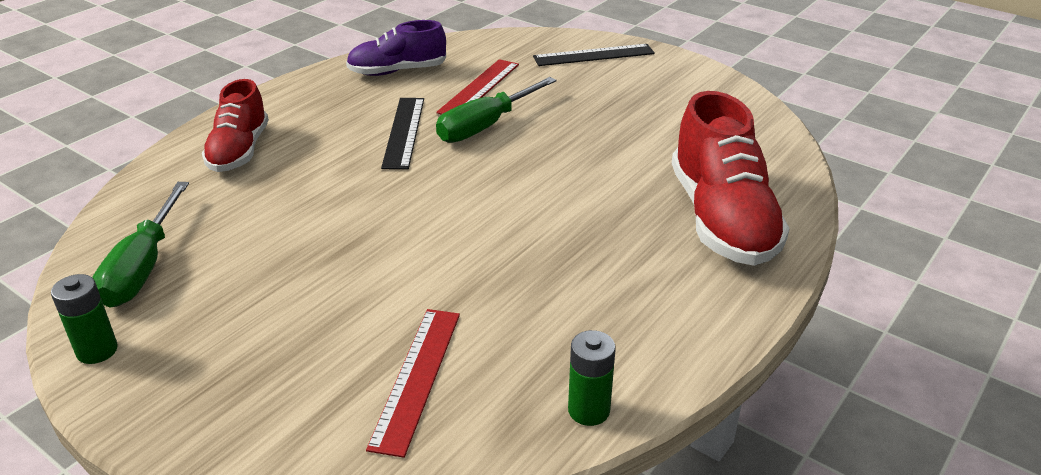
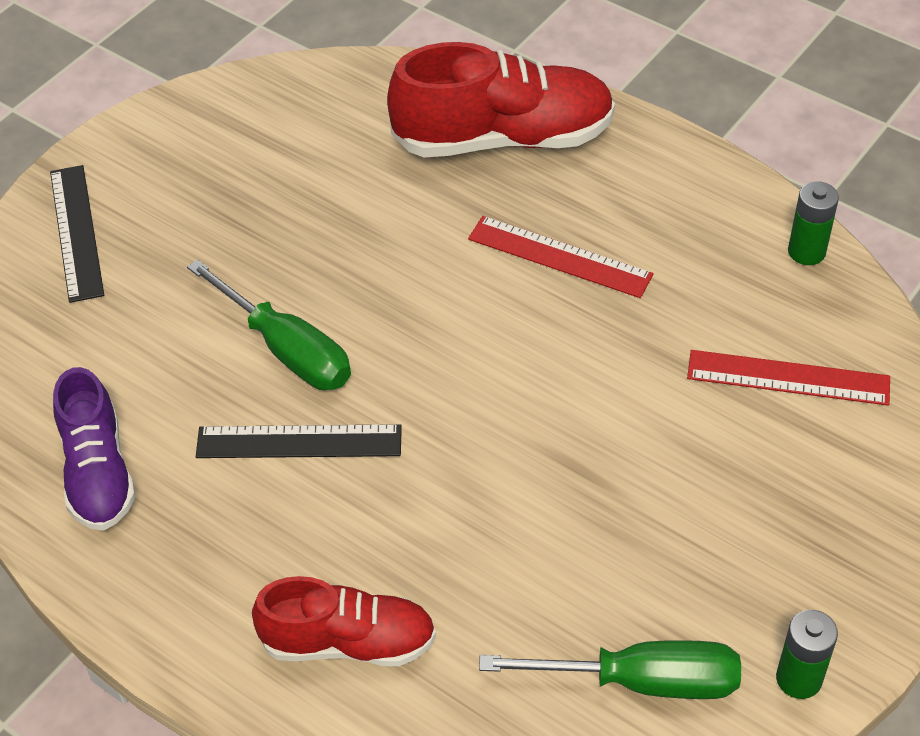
camera: 90 degrees left, 15 degrees up
red ruler [436,59,519,115] -> red ruler moved to [468,216,654,298]

